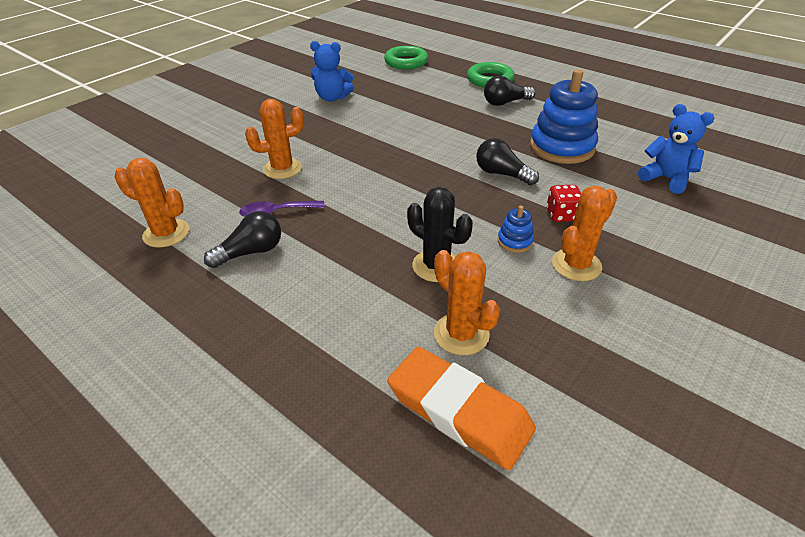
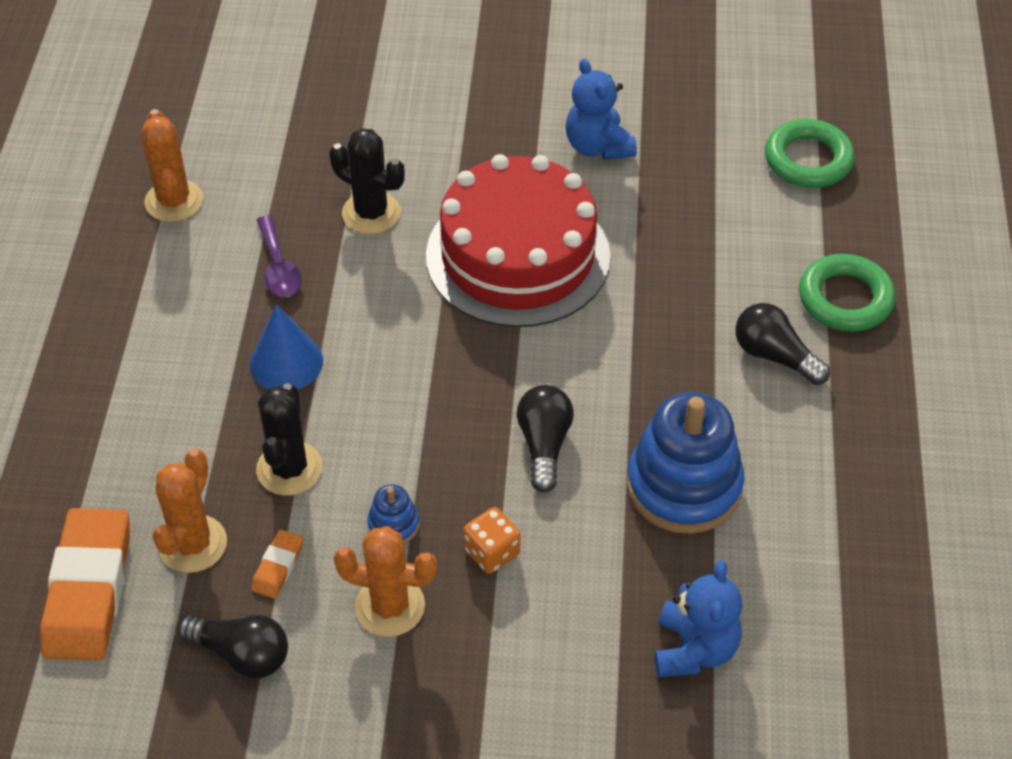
camera: 55 degrees right, 10 degrees up
black light bulb [204,211,281,268] -> black light bulb moved to [178,614,288,679]
purple spoon [239,201,325,217] -> purple spoon turned 150 degrees counterclockwise [257,215,302,297]
orange cactus [245,99,304,179] -> black cactus [330,128,405,234]
red dice [547,185,581,222] -> orange dice [463,507,521,574]
none -> blue cone [250,304,323,389]
none -> orange eraser [251,529,304,598]
none -> red cake [426,154,610,327]

